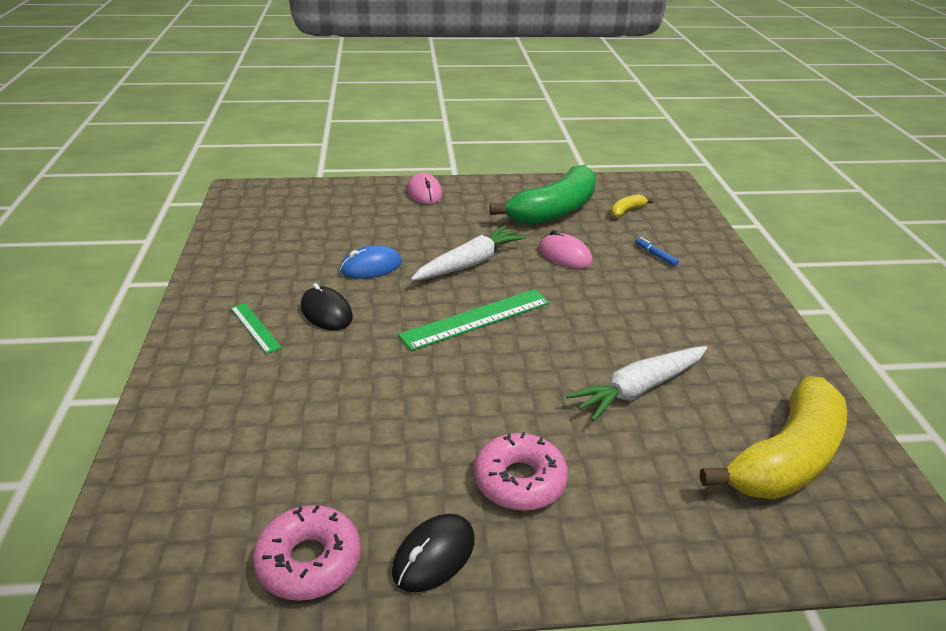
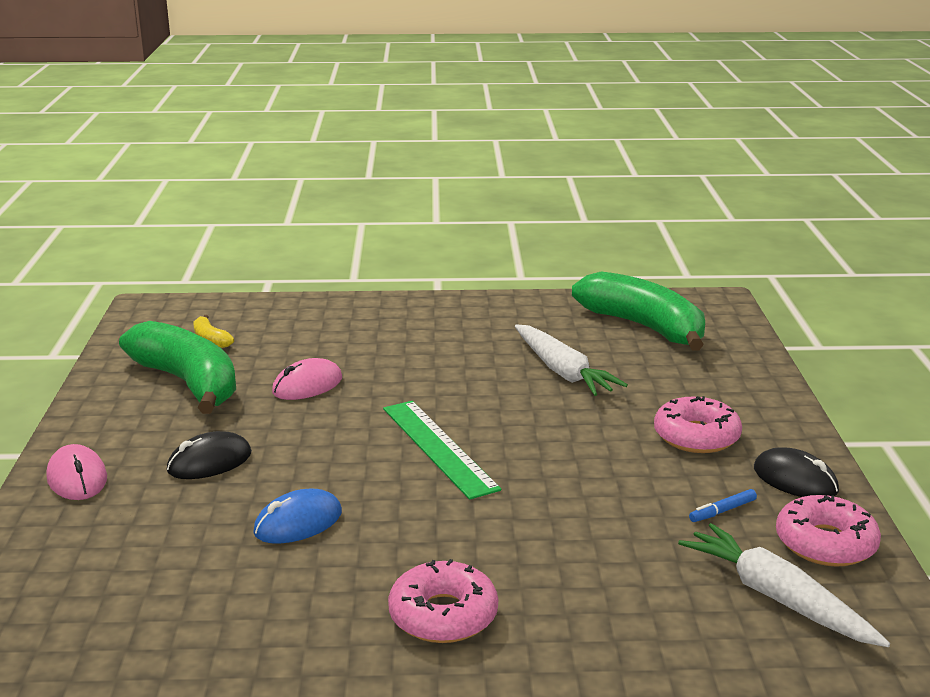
camera: 85 degrees left, 10 degrees down
green ruler [231,303,282,354] -> pink donut [388,559,498,643]
black mouse [301,283,353,330] -> black mouse moved to [167,431,252,479]
blue mouse [340,245,402,279] -> blue mouse turned 75 degrees clockwise [253,489,342,544]
pink mouse [407,173,442,205] -> pink mouse turned 75 degrees clockwise [46,444,107,500]
white carrot [411,225,526,281] -> white carrot moved to [678,523,890,647]
blue marker [635,237,679,266] -> blue marker moved to [689,489,757,522]
yellow banana [700,376,847,500] -> green banana [572,271,705,351]

